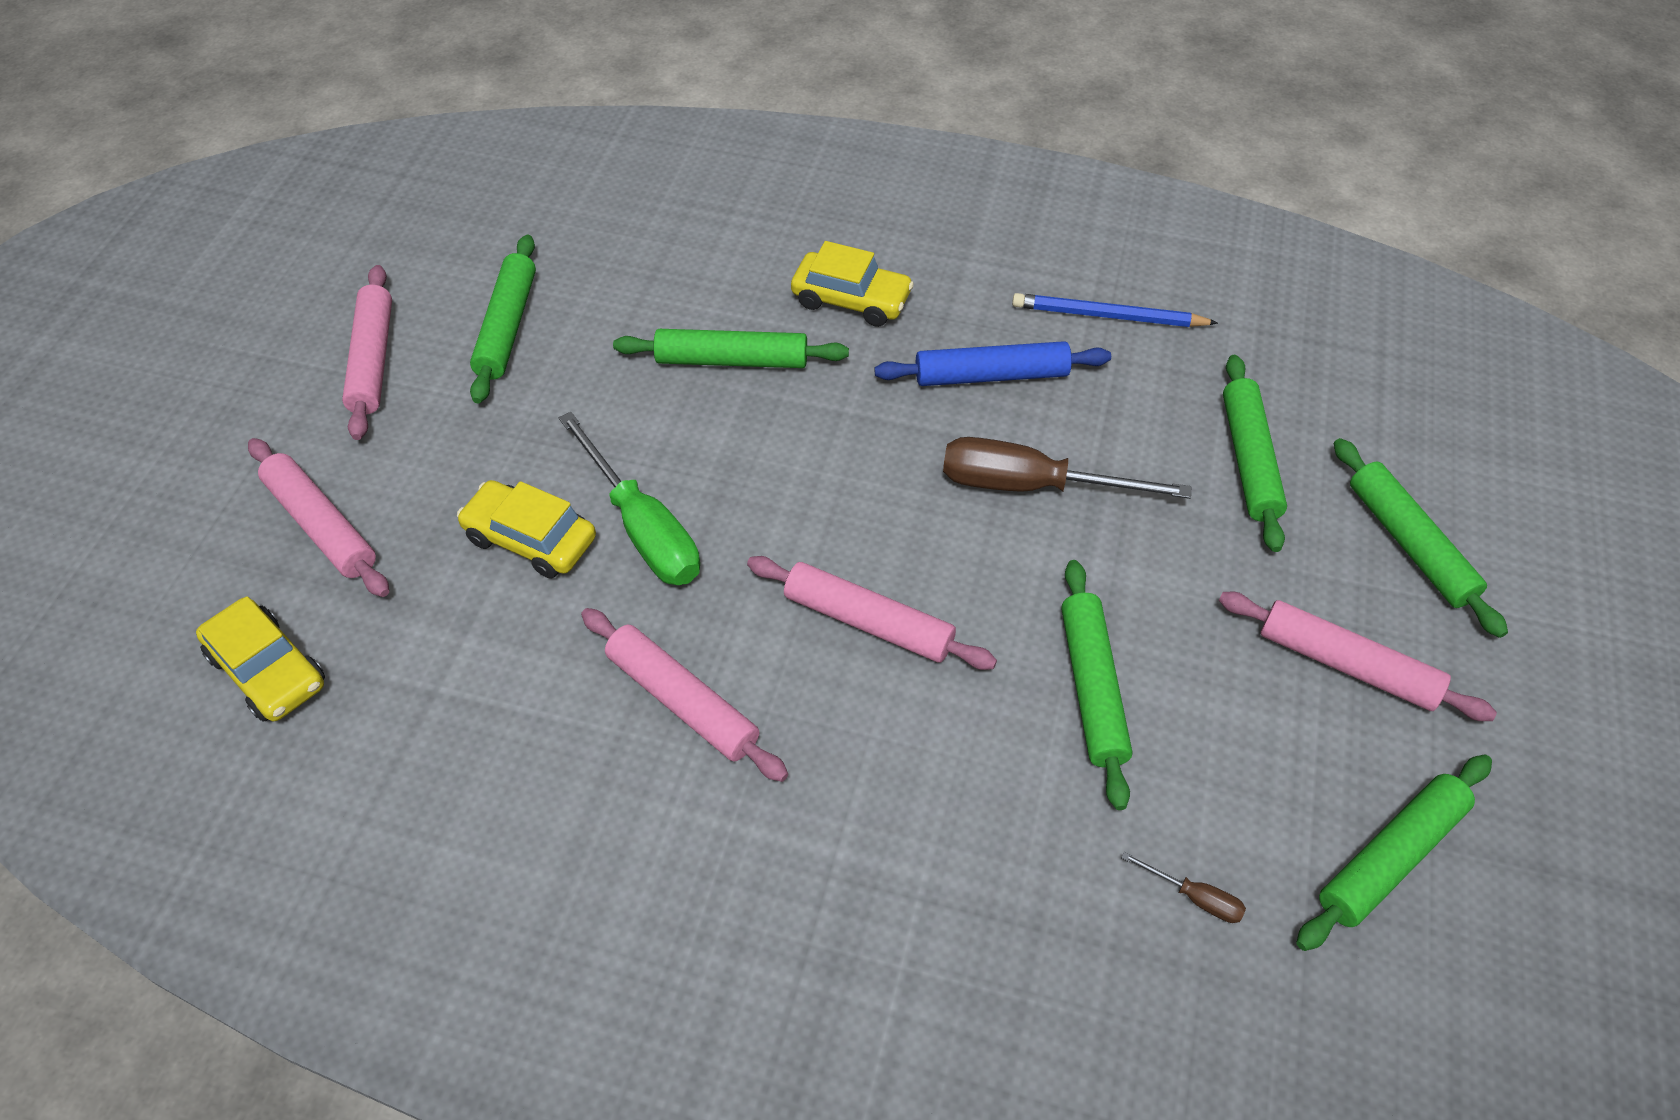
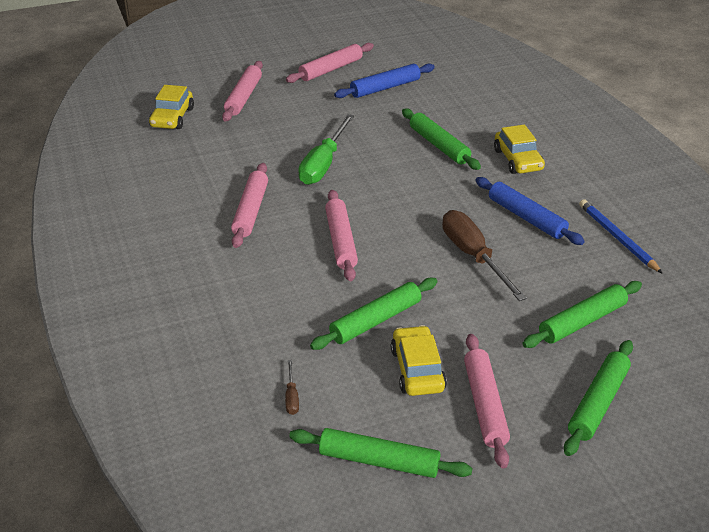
camera: 55 degrees right, 15 degrees down
yellow car [457,480,596,578] -> yellow car moved to [391,325,447,396]
green rolling pin [470,235,536,403] -> blue rolling pin [334,63,435,98]

